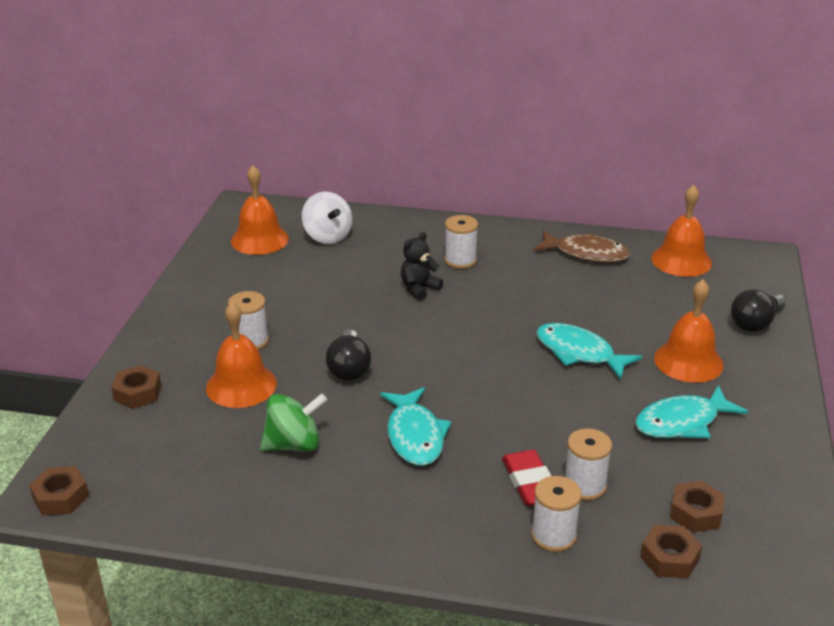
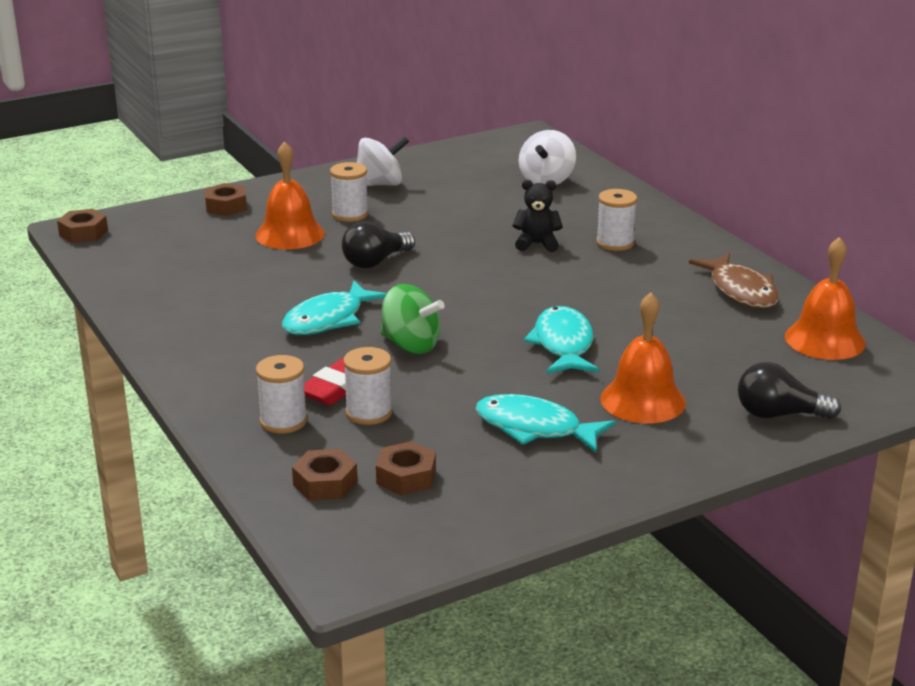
camera: 50 degrees right, 5 degrees down
orange bell [231,165,289,255] -> none
green spinning top [260,393,327,452] -> green spinning top moved to [380,284,445,354]
none -> white spinning top [356,136,409,186]

